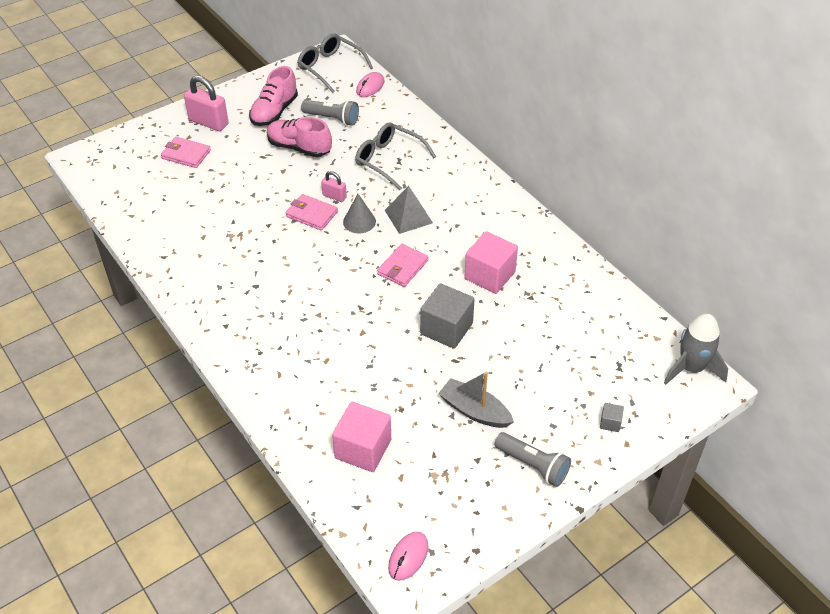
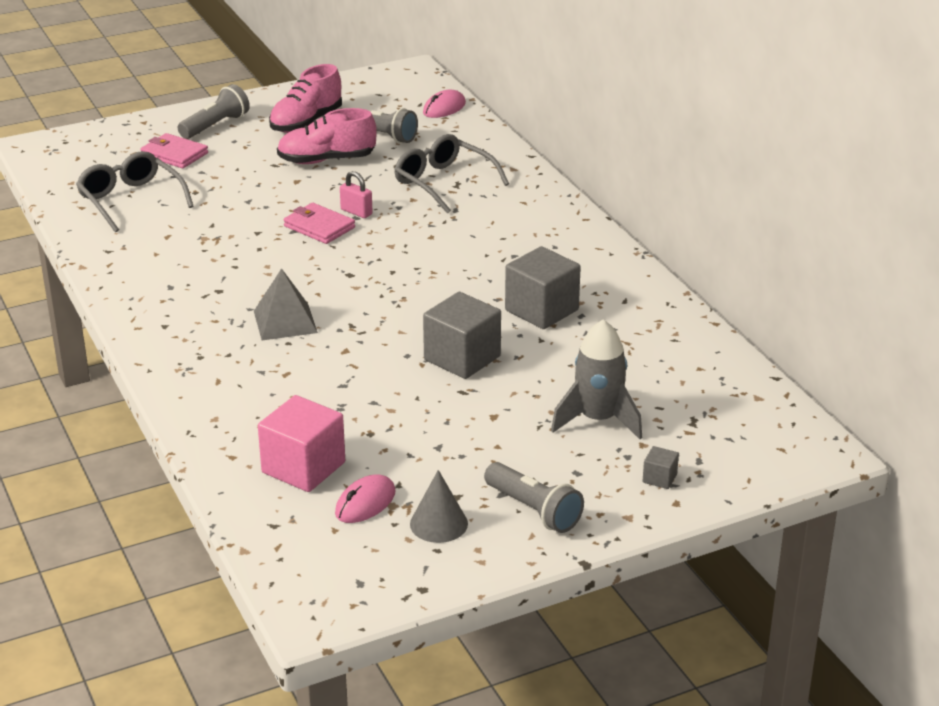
camera: 10 degrees right, 15 degrees down
pink padlock [184,76,229,131] -> grey flashlight [178,84,250,139]
pink shoe [267,117,332,157] -> pink shoe turned 45 degrees counterclockwise [277,108,377,164]
grey glasses [297,34,373,93] -> grey glasses moved to [76,151,194,233]
grey cone [343,194,376,233] -> grey cone moved to [410,470,468,543]
pink wallet [377,244,428,287] -> none
grey pyramid [385,186,433,234] -> grey pyramid moved to [254,268,318,340]
pink mouse [388,532,428,581] -> pink mouse moved to [335,474,396,523]
grey boat [438,372,514,428] -> none
pink cube [464,231,518,294] -> grey cube [505,246,581,329]
grey rocket [664,314,728,385] -> grey rocket moved to [551,319,642,439]

